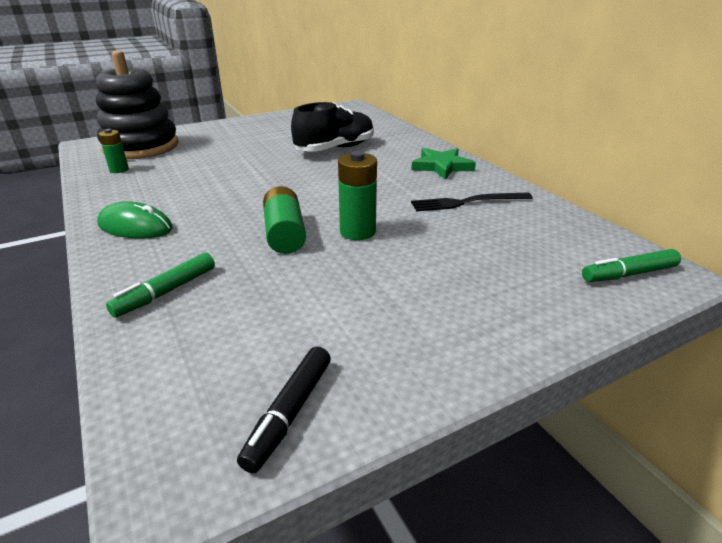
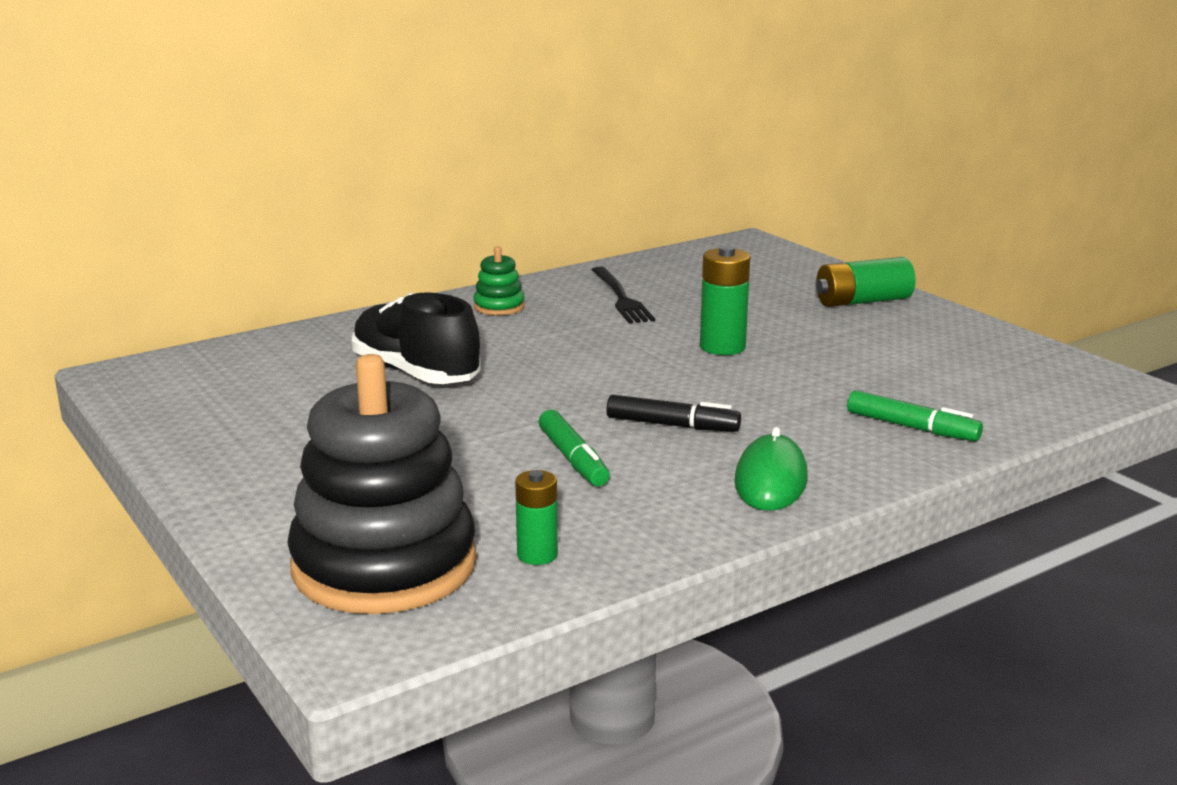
camera: 95 degrees left, 10 degrees down
black marker [237,346,331,473] -> black marker moved to [606,395,741,432]
green battery [263,186,306,254] -> green battery moved to [816,257,915,307]
green star [411,148,476,180] -> green stacking toy [473,246,525,315]
green marker [582,249,681,282] -> green marker moved to [539,410,610,486]

